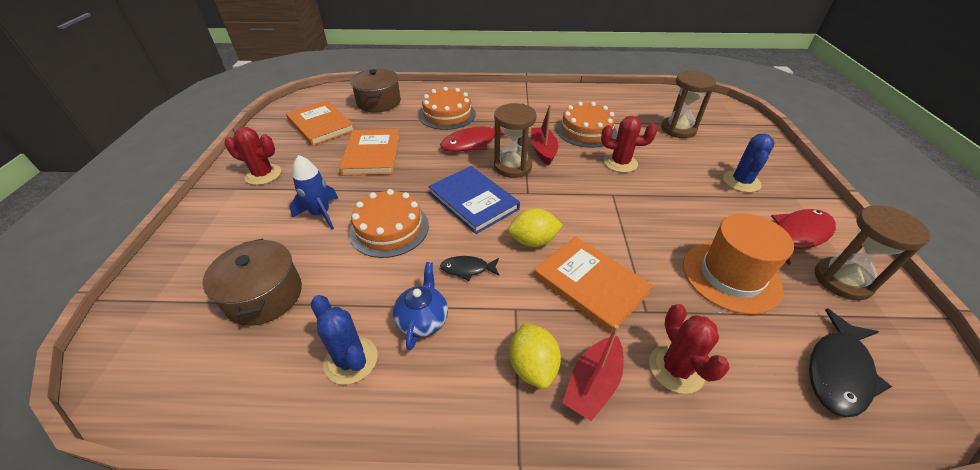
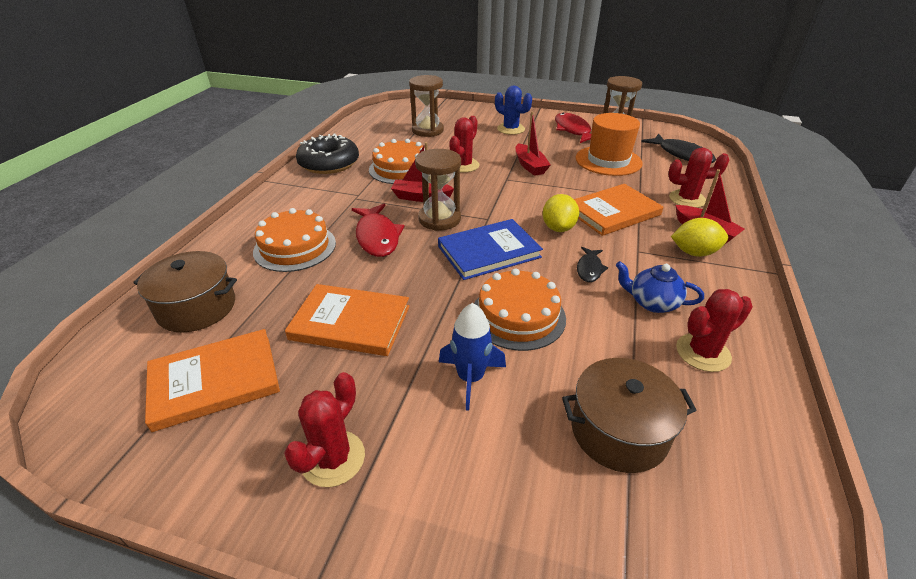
camera: 75 degrees left, 5 degrees down
blue cactus [311,295,378,385] -> red cactus [676,289,753,372]
none -> black donut [296,134,359,174]
none -> red boat [516,112,551,176]

